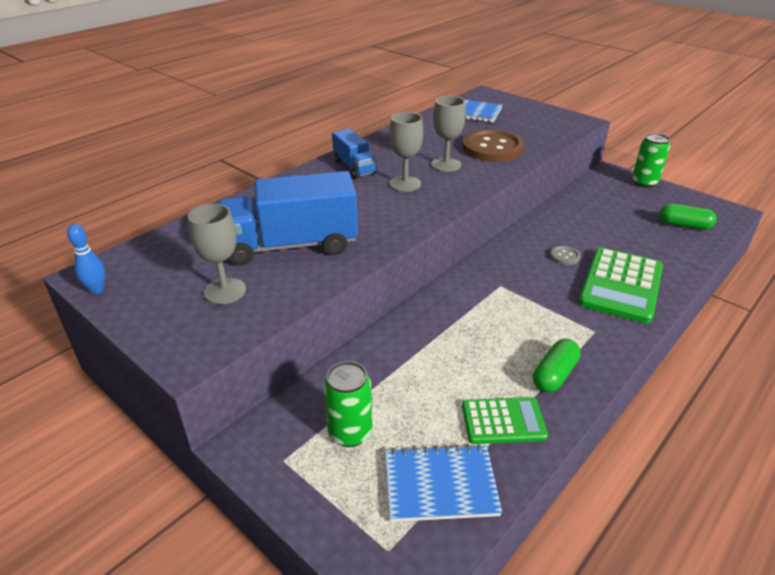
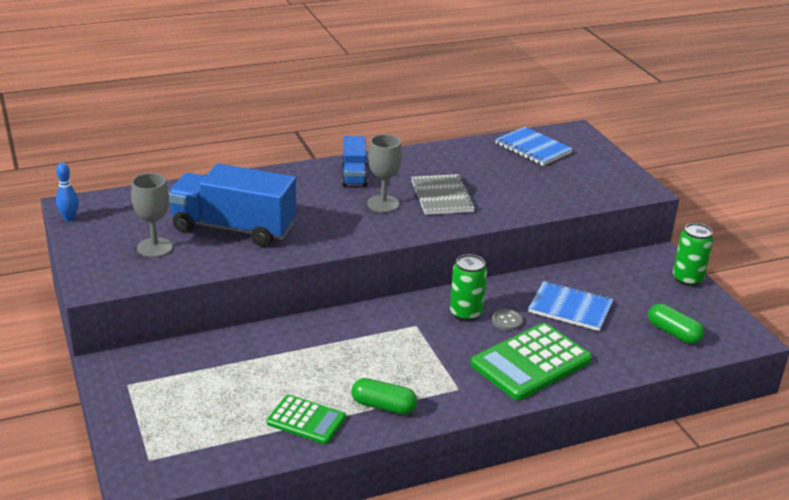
camera: 25 degrees right, 5 degrees down
green can [324,361,372,447] -> green can moved to [450,254,487,322]
blue notebook [385,444,502,522] -> blue notebook moved to [528,281,613,331]
grey goblet [431,96,466,172] -> grey notebook [411,174,475,215]
brown button [462,130,524,162] -> none
green capsule [533,339,581,393] -> green capsule turned 45 degrees clockwise [352,378,417,415]

